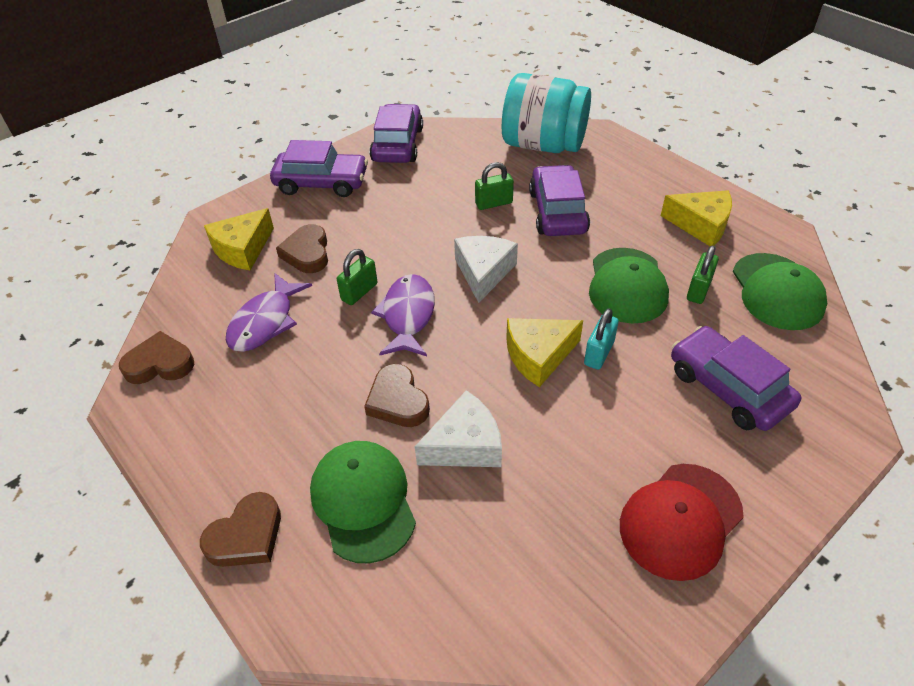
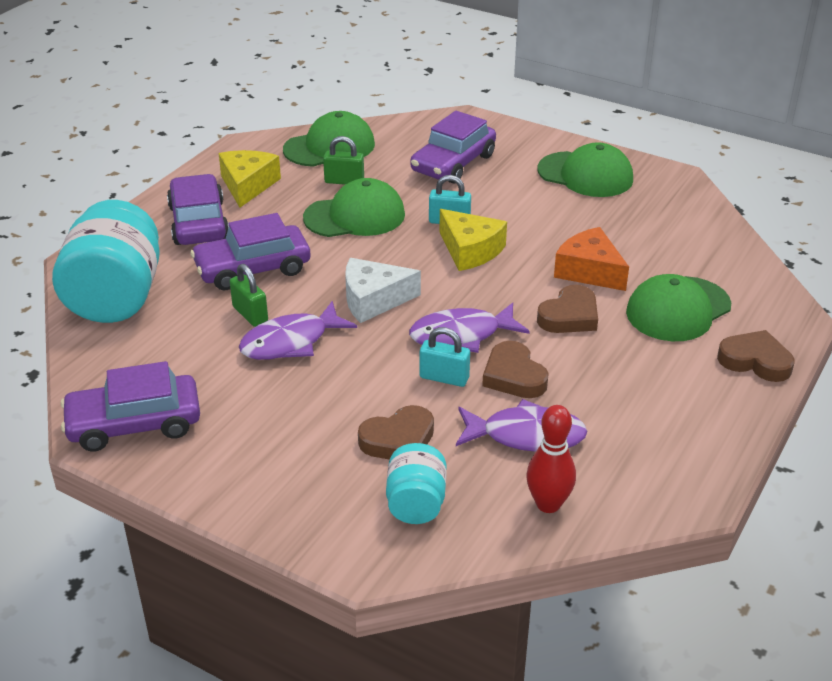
camera: 110 degrees left, 10 degrees down
brown heart [119,331,194,384] -> brown heart moved to [482,341,549,398]
yellow cheese [204,208,274,270] -> turquoise jar [386,443,447,524]
purple car [270,140,368,197] -> purple car moved to [167,174,229,245]
green padlock [337,249,378,305] -> turquoise padlock [420,327,470,387]
white cheese [415,390,502,467] -> orange cheese [554,227,629,291]
red cap [620,464,744,581] -> green cap [537,142,633,197]
none -> purple fish [239,301,357,360]
none -> red bowling pin [526,405,576,513]

